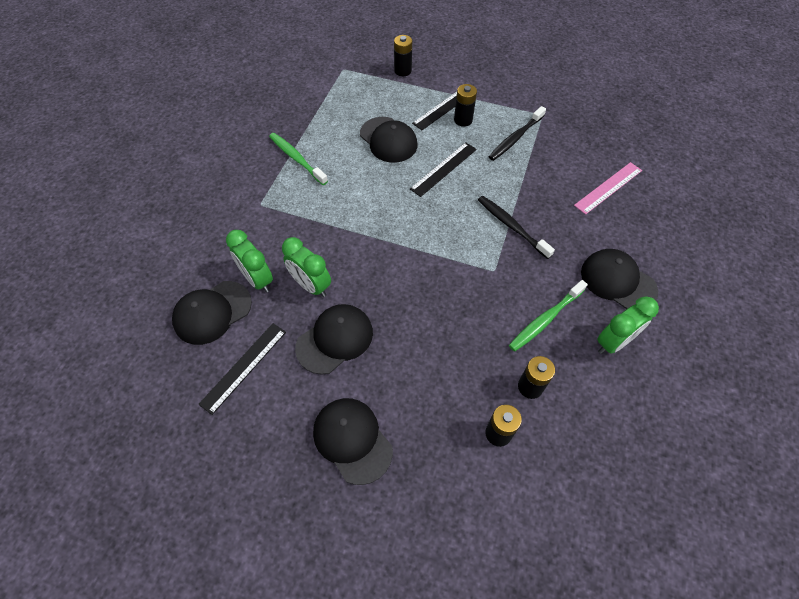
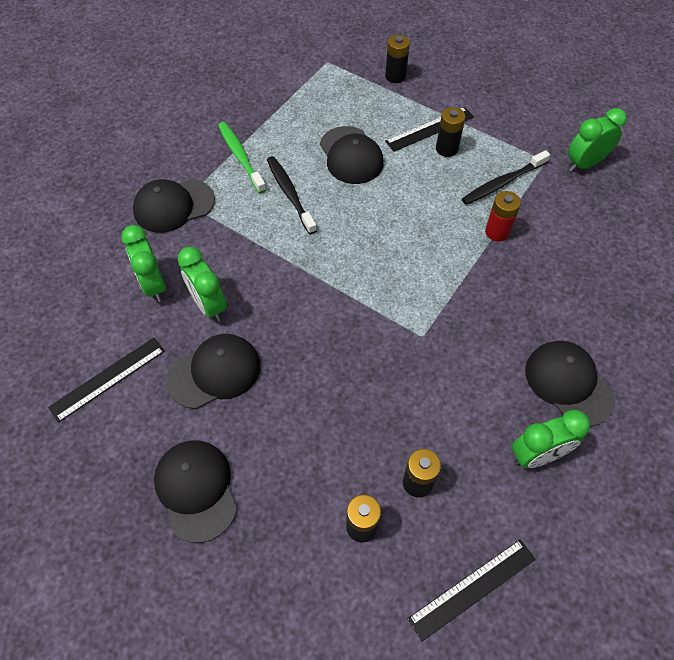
camera: 15 degrees right, 0 degrees up
black cap [172,281,252,345] -> black cap moved to [133,179,215,233]
black ruler [410,142,477,197] -> black ruler moved to [408,539,536,641]
black toothbrush [478,196,555,259] -> black toothbrush moved to [267,156,317,234]
green toothbrush [509,280,588,351] -> none
pink ruler [574,162,642,215] -> none
none -> red battery [485,191,521,242]
none -> green clock [568,108,627,172]

